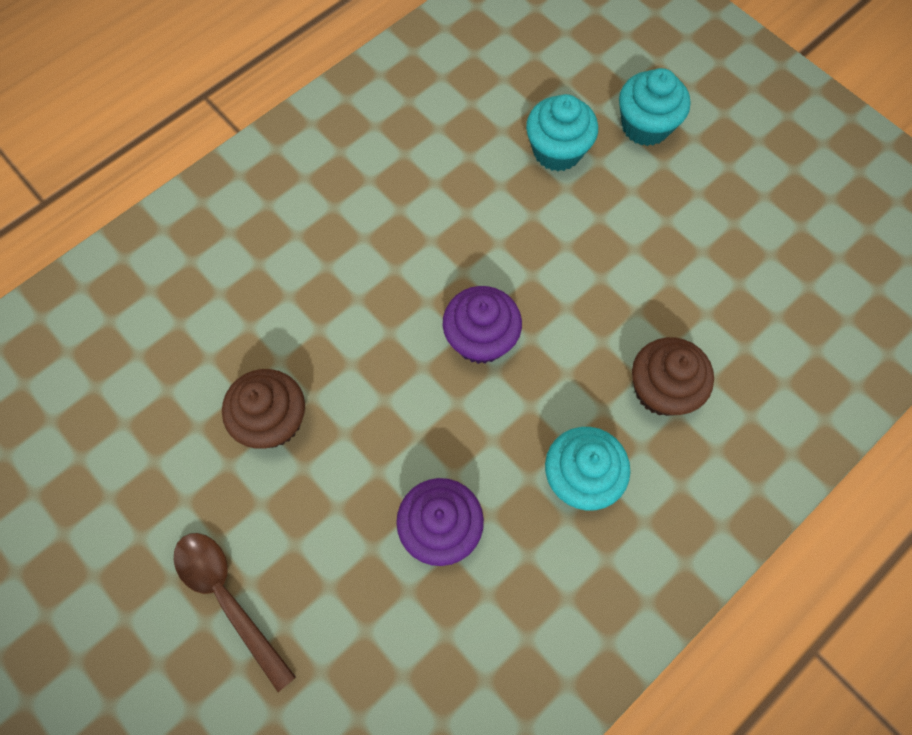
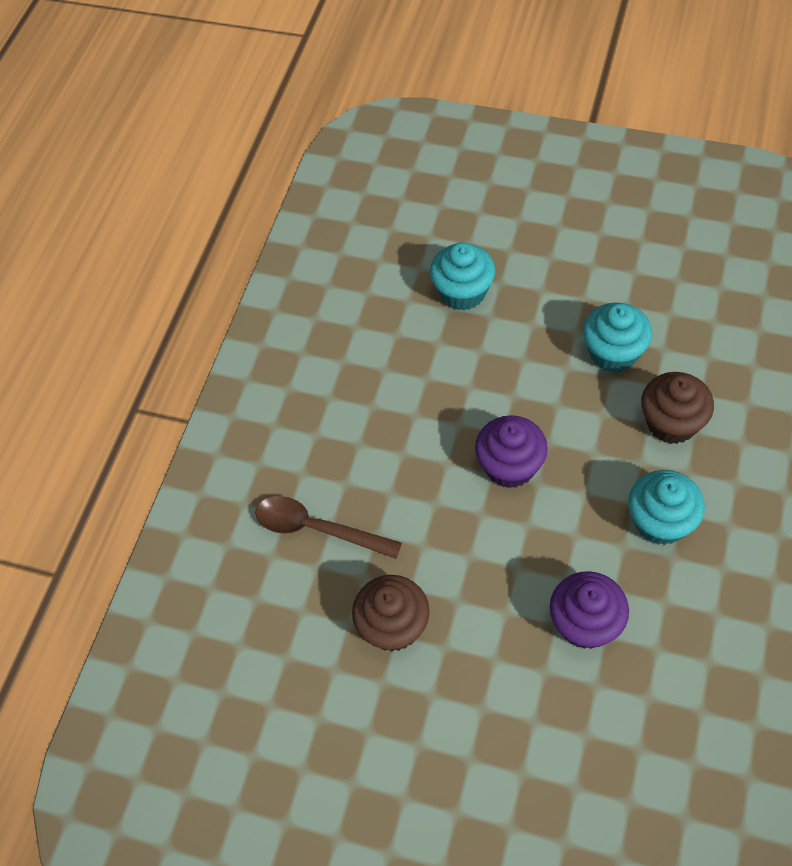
camera: 25 degrees left, 10 degrees down
brown spoon [174,533,296,692] -> brown spoon moved to [255,496,402,559]
turquoise cupcake [619,68,690,146] -> turquoise cupcake moved to [583,303,652,372]

